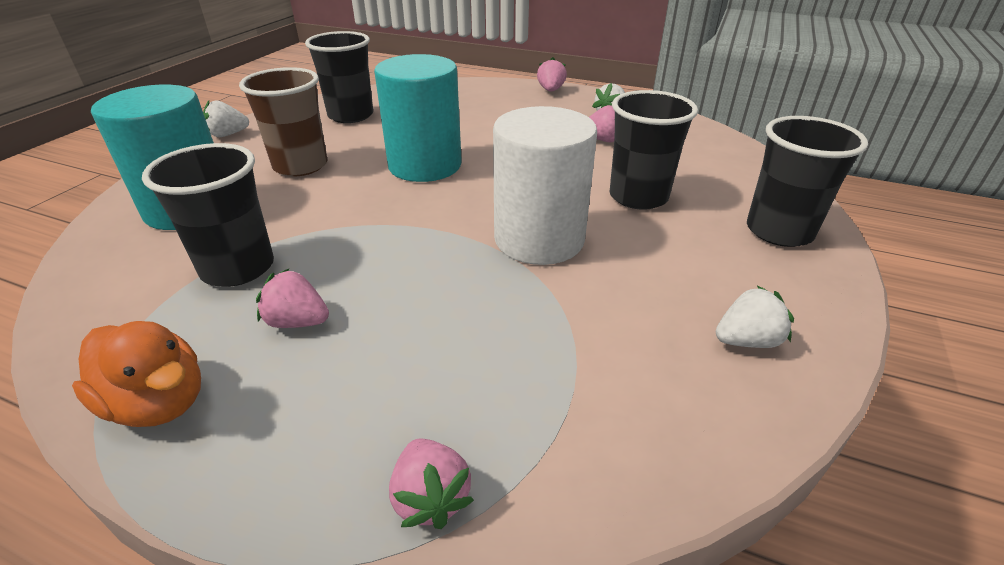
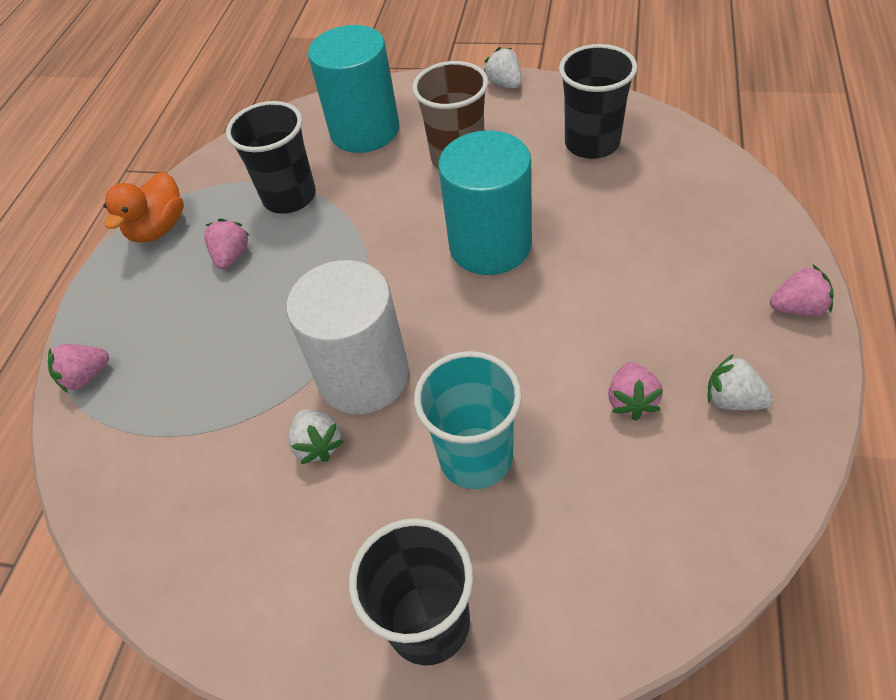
camera: 85 degrees right, 15 degrees up
black cup [610,90,698,210] -> turquoise cup [414,351,522,489]
white strawberry [716,286,794,348] -> white strawberry moved to [288,409,344,464]

